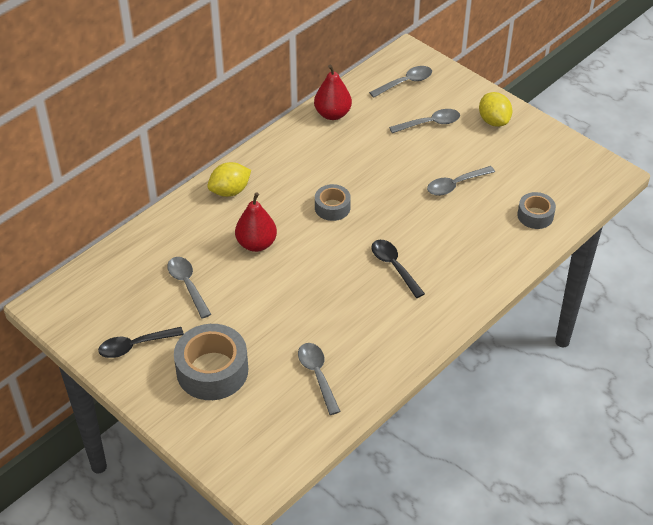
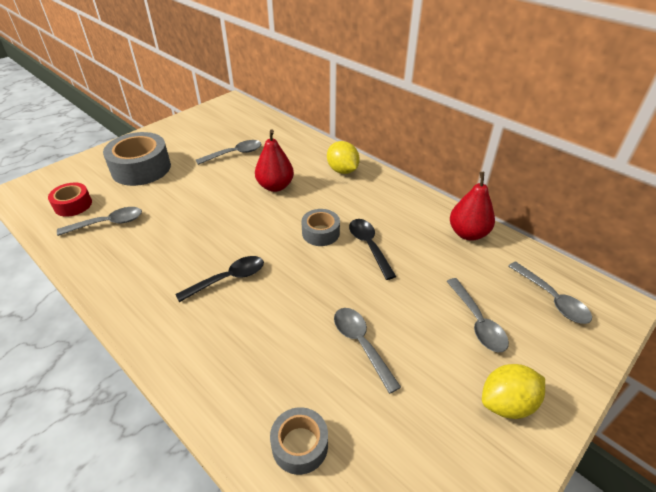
camera: 90 degrees right, 5 degrees down
black spoon [98,327,184,358] -> black spoon moved to [349,219,396,280]
none -> red tape [48,183,92,217]

